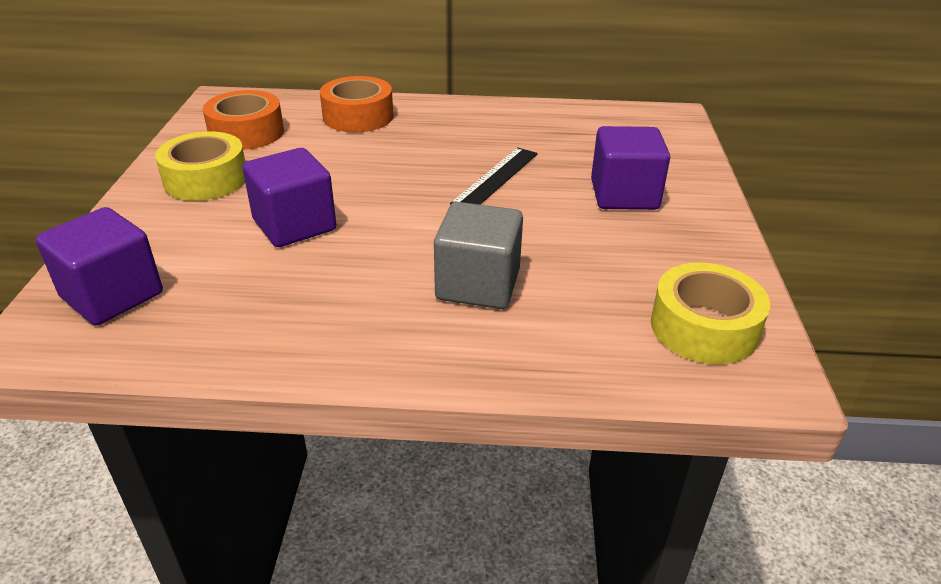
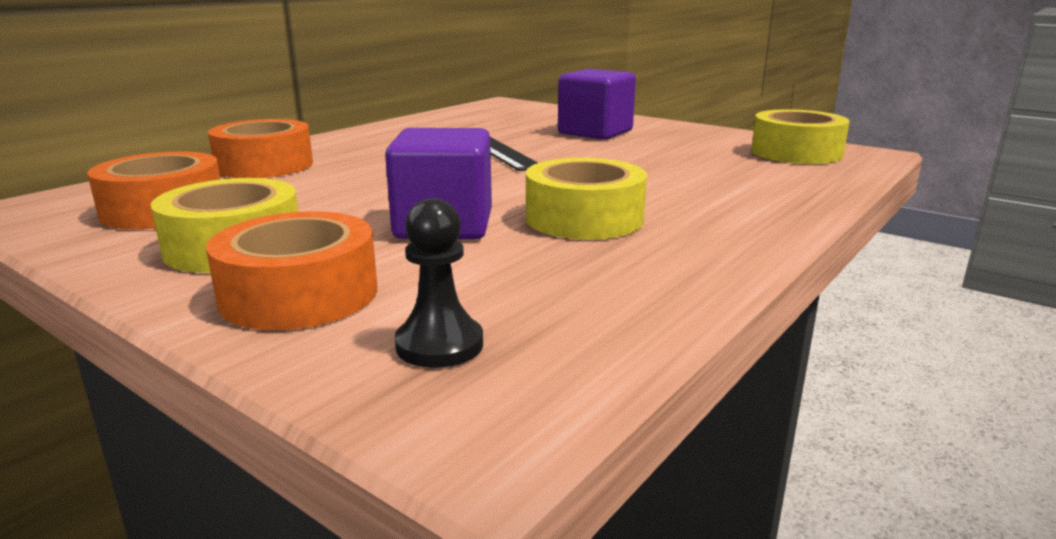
camera: 55 degrees left, 15 degrees down
purple cube [36,207,163,326] -> black pawn [395,198,483,368]
grey cube [434,202,523,309] -> none
none -> orange tape [206,211,377,330]
none -> yellow tape [526,158,647,240]

